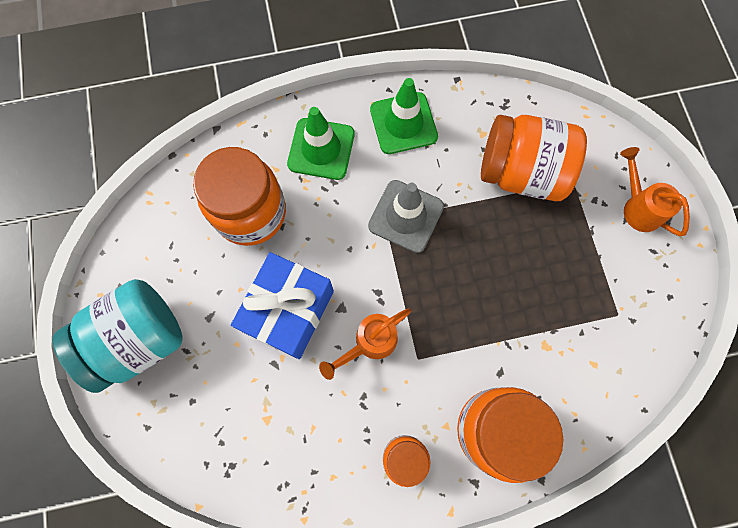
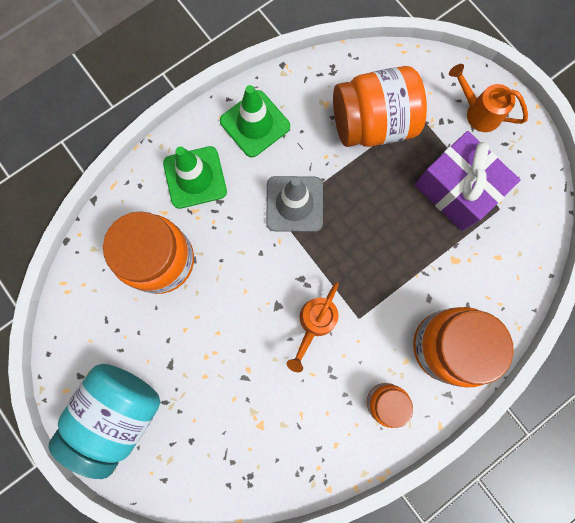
camera: 25 degrees left, 5 degrees up
blue gift [231,252,334,359] -> none
none -> purple gift [415,131,521,231]

